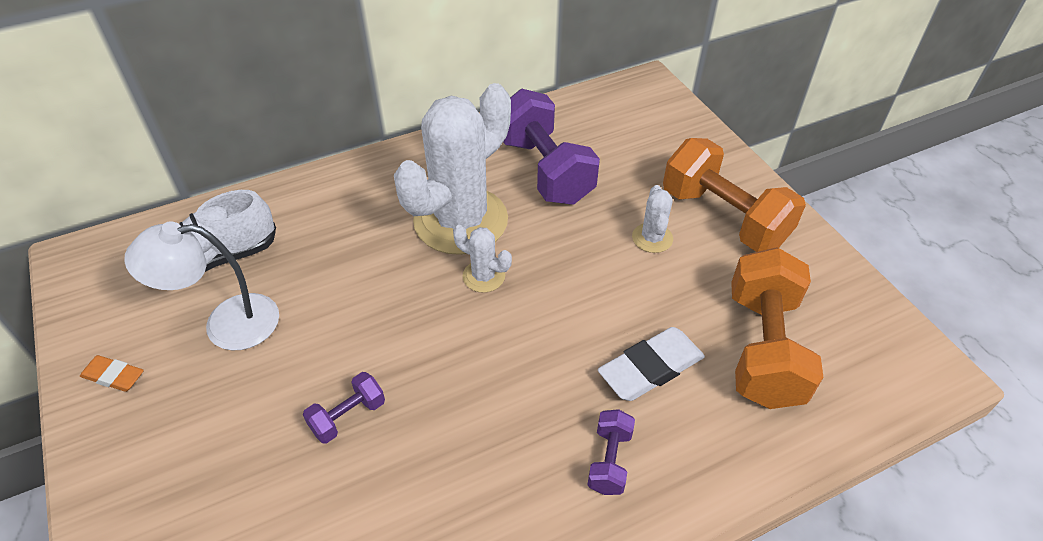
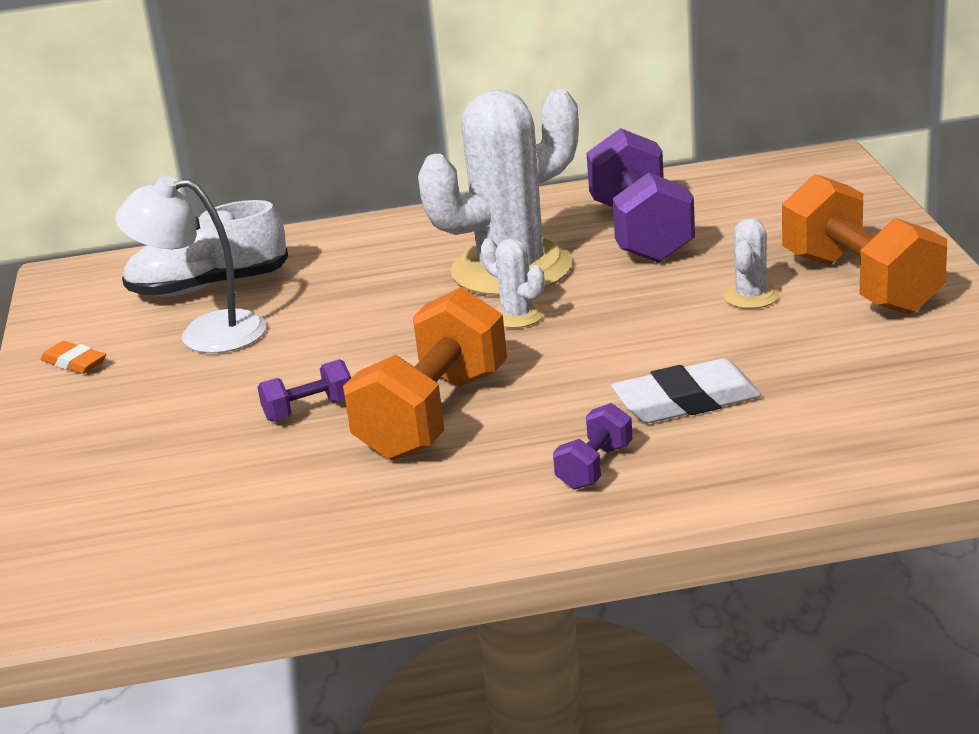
camera: 20 degrees right, 20 degrees down
orange dumbbell [731,247,824,409] -> orange dumbbell moved to [343,287,507,461]

